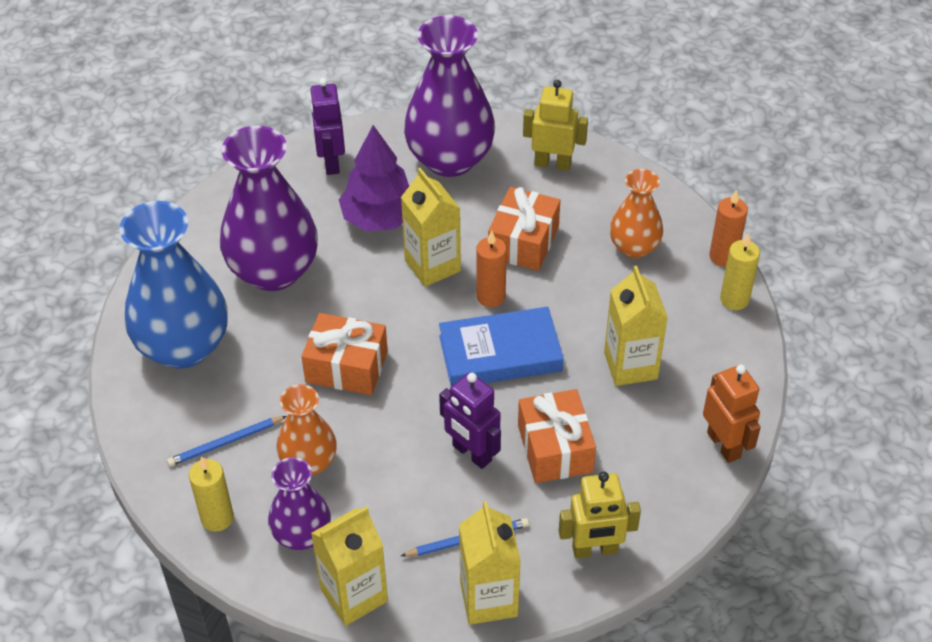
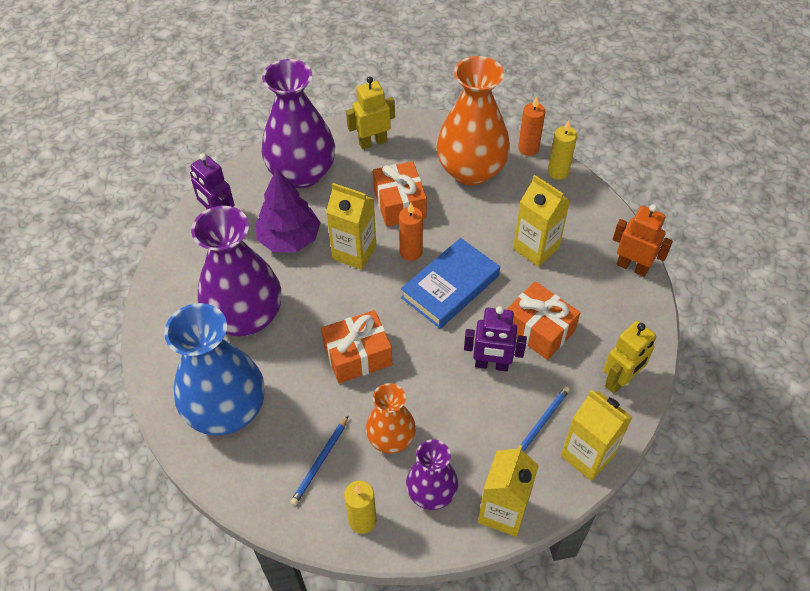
camera: 35 degrees left, 5 degrees up
orange vase [610,169,663,258] -> orange vase [437,56,510,186], size x1.79

